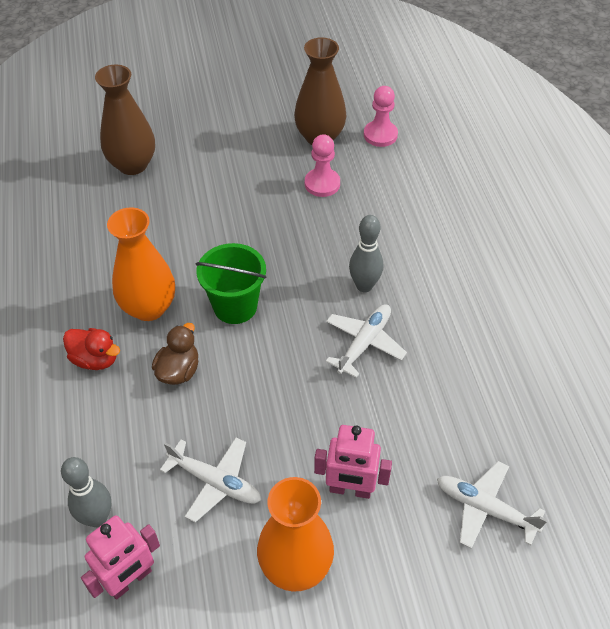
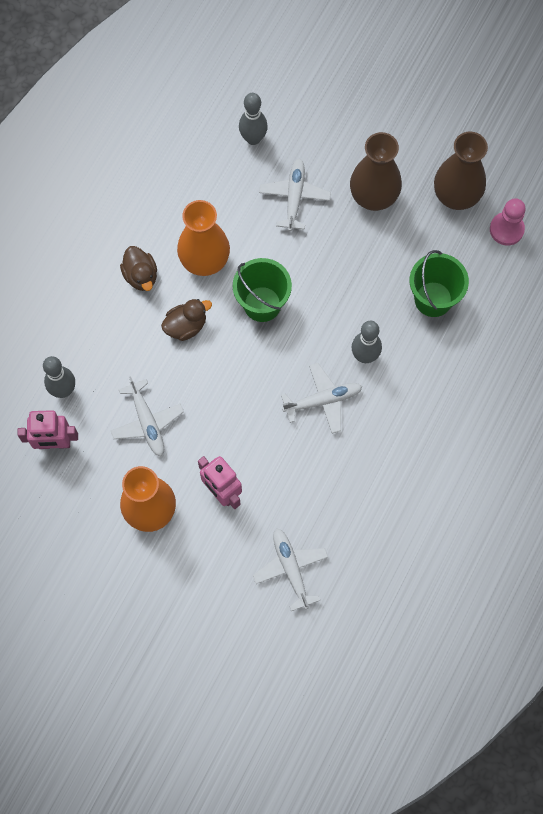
camera: 40 degrees right, 20 degrees up
red duck [63,328,120,370] -> brown duck [120,246,157,291]
brown vase [95,65,155,175] -> brown vase moved to [350,132,402,211]
pink pawn [305,134,340,197] -> none
none -> grey bowling pin [239,93,268,145]
none -> white plane [259,158,331,231]
none -> green bucket [410,250,469,317]

